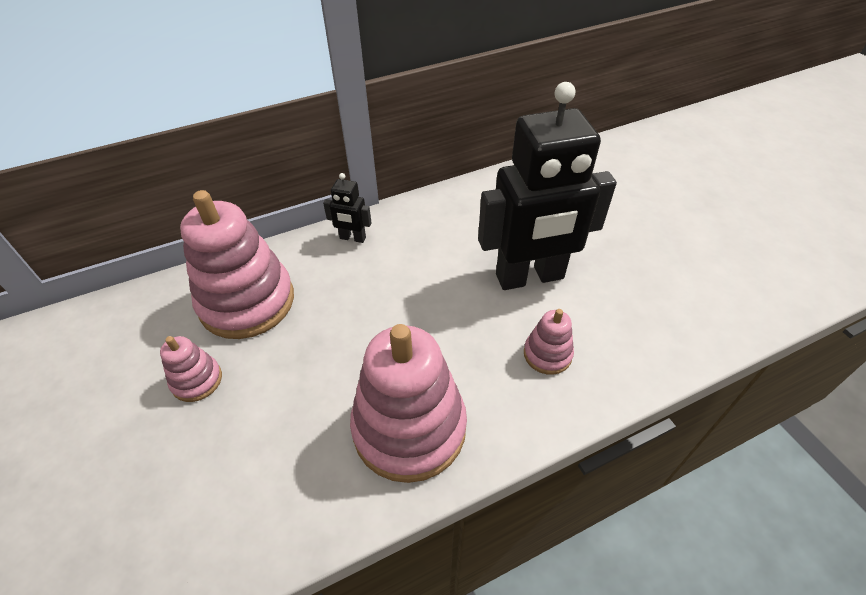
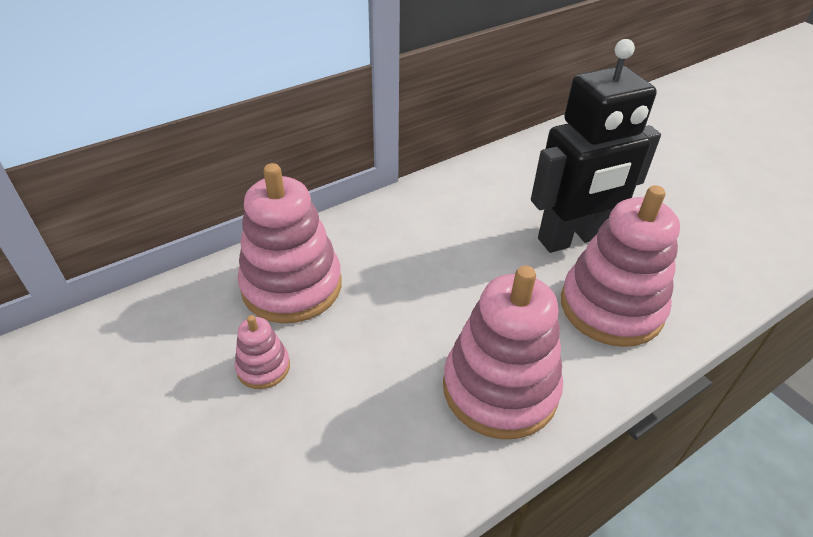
camera: 10 degrees left, 5 degrees down
black robot [323,173,372,243] -> none
pink stacking toy [524,309,574,375] -> pink stacking toy [561,185,680,347], size x2.13

